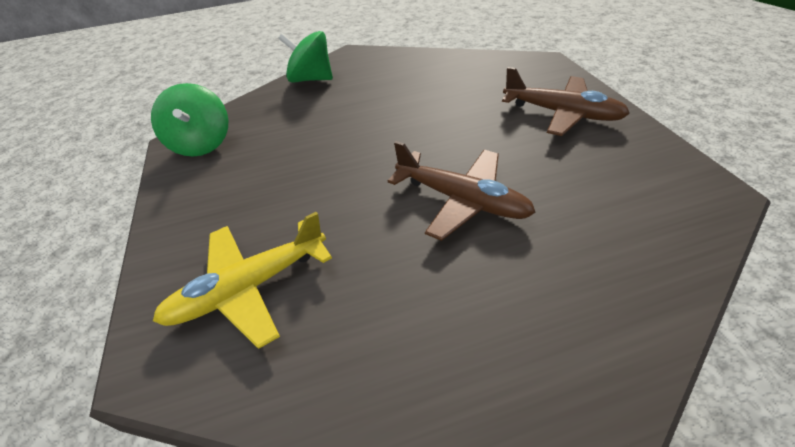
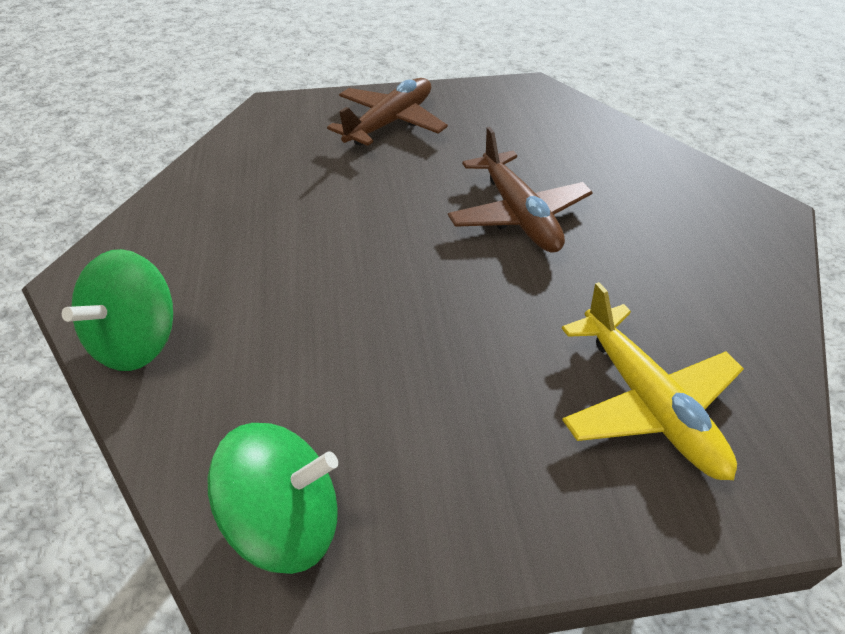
camera: 85 degrees left, 0 degrees up
brown plane [388,141,536,241] -> brown plane turned 120 degrees clockwise [448,127,593,253]

